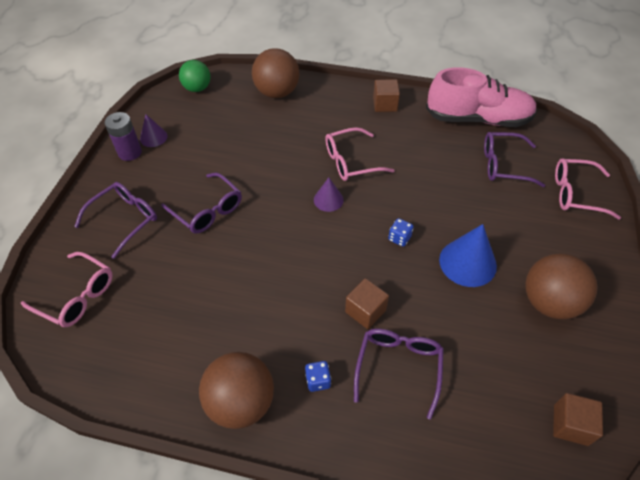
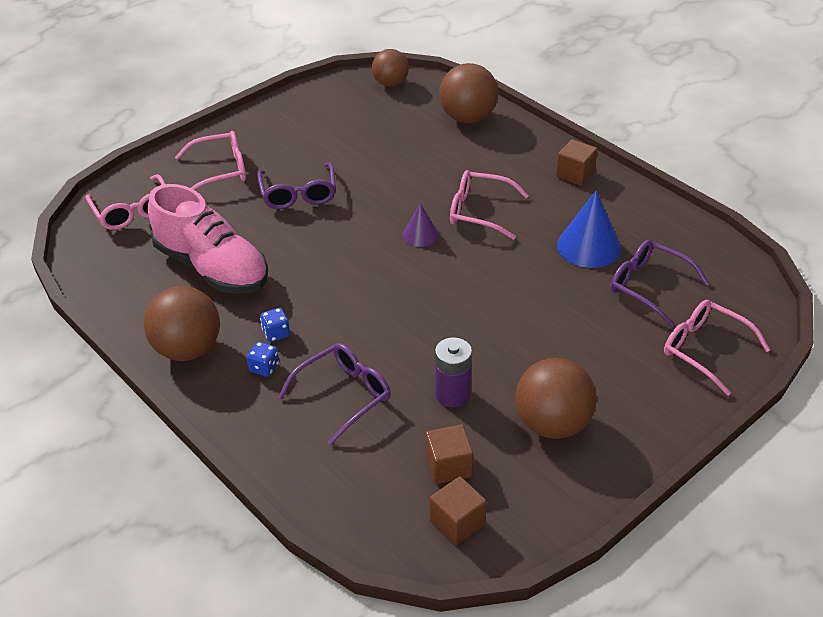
camera: 35 degrees right, 10 degrees down
purple glasses [74,182,157,259] -> pink glasses [175,131,246,190]
purple battery [105,112,142,161] -> purple battery moved to [435,337,472,408]
purple cone [140,114,168,147] -> none
green ball [179,60,211,92] -> brown ball [372,49,409,87]
brown cube [345,278,389,329] -> brown cube moved to [426,424,473,484]
blue dice [388,218,414,247] -> blue dice moved to [260,308,290,342]
pink shoe [426,67,537,127] -> pink shoe moved to [148,184,268,294]
blue cone [439,224,497,287] -> blue cone moved to [557,191,621,268]

